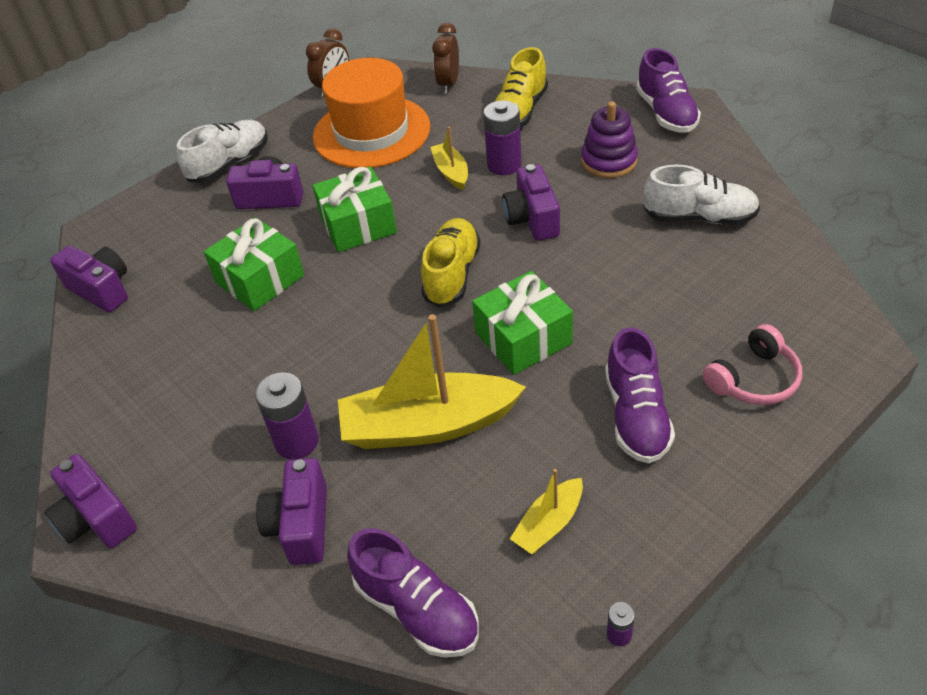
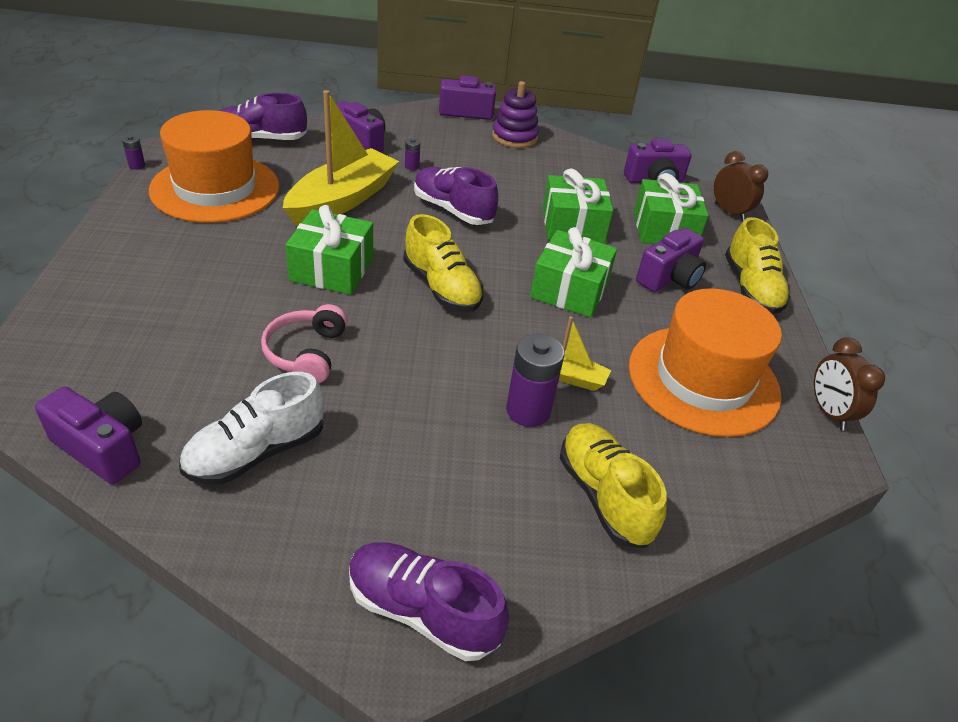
camera: 125 degrees right, 5 degrees down
white shoe [177,120,268,183] -> yellow shoe [725,217,791,314]
purple battery [255,372,319,460] -> purple battery [405,138,420,170], size x0.47
brown clock [432,23,459,94] -> brown clock moved to [714,151,768,221]
purple camera [502,164,560,241] -> purple camera moved to [35,387,142,484]
yellow boat [510,469,583,554] -> orange hat [149,110,280,223]
purple stacking toy [581,101,638,178] -> purple stacking toy moved to [492,81,539,148]
purple shoe [605,327,675,463] -> purple shoe moved to [414,167,498,225]
pink headphones [703,324,802,405] -> pink headphones moved to [261,304,347,383]
none -> green gift [634,173,709,244]

